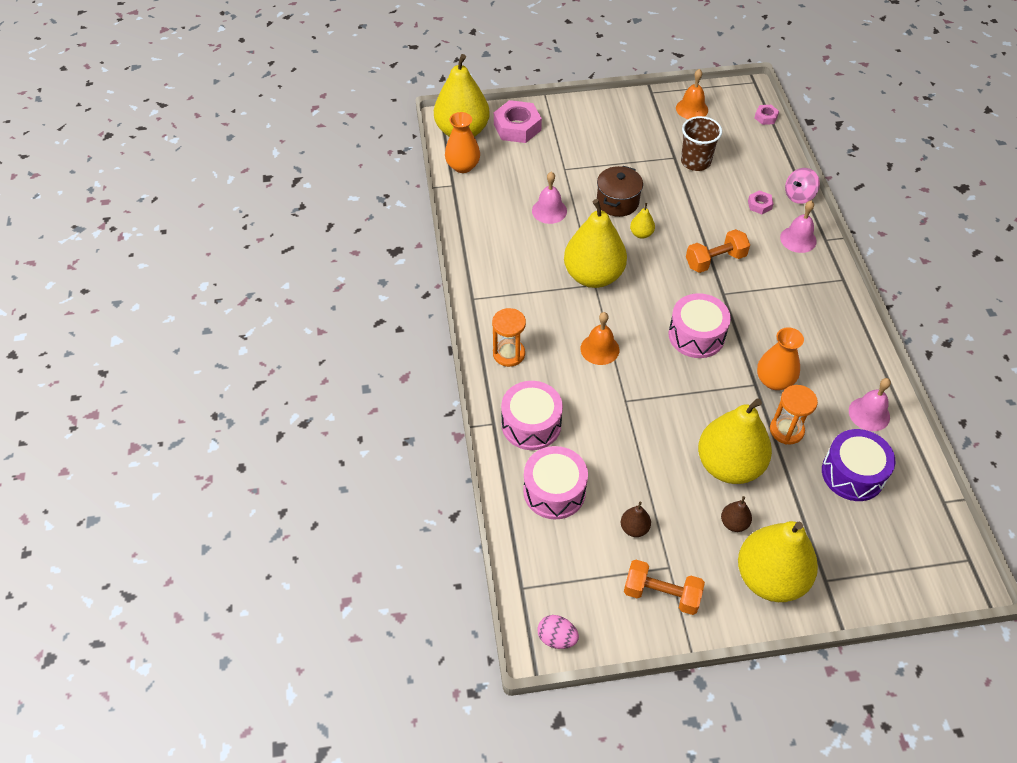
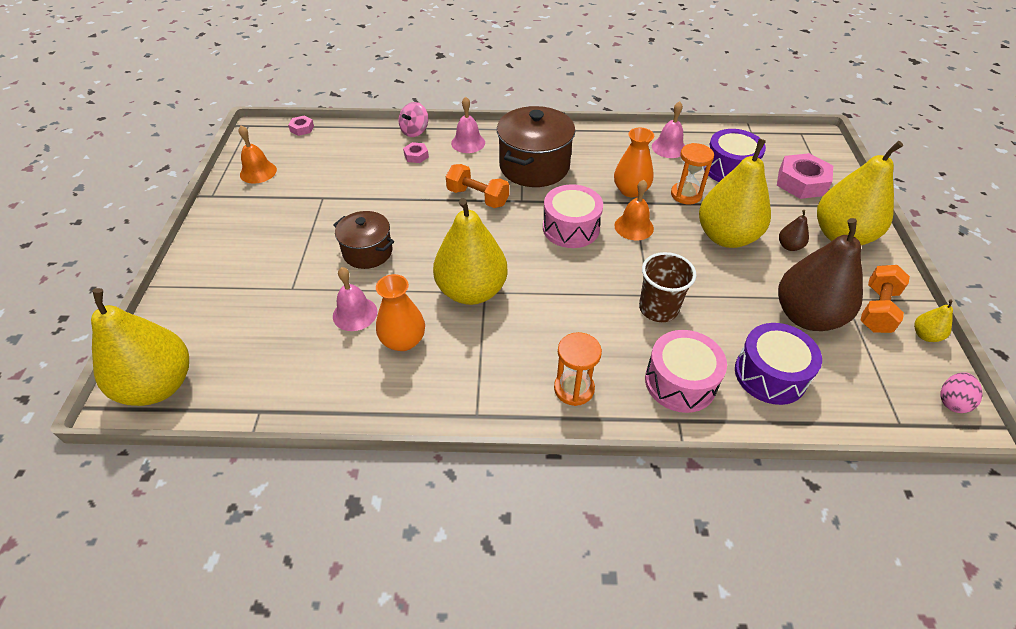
camera: 80 degrees left, 5 degrees down
orange vase [445,112,480,173] -> orange vase moved to [376,274,425,351]
pink nut [494,100,542,143] -> pink nut moved to [777,153,833,199]
pink drum [523,446,588,519] -> purple drum [735,323,822,405]
orange bell [581,312,619,365] -> orange bell moved to [614,180,654,240]
brown pear [621,502,651,537] -> brown pear [778,218,863,331], size x2.44
yellow pear [630,203,655,239] -> yellow pear moved to [914,299,953,342]
brown cup [681,116,722,171] -> brown cup moved to [639,252,696,322]
orange dumbbell [686,229,750,273] -> orange dumbbell turned 45 degrees counterclockwise [446,164,509,208]
pink spinning top [785,168,820,204] -> pink spinning top turned 60 degrees clockwise [399,102,428,137]
none -> brown pot [497,106,575,187]

